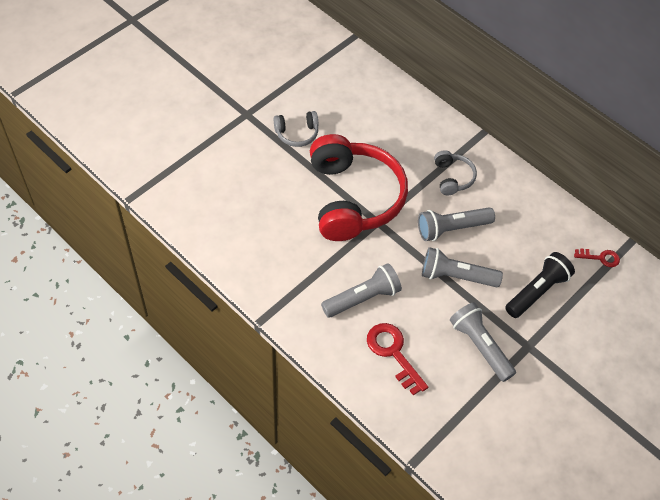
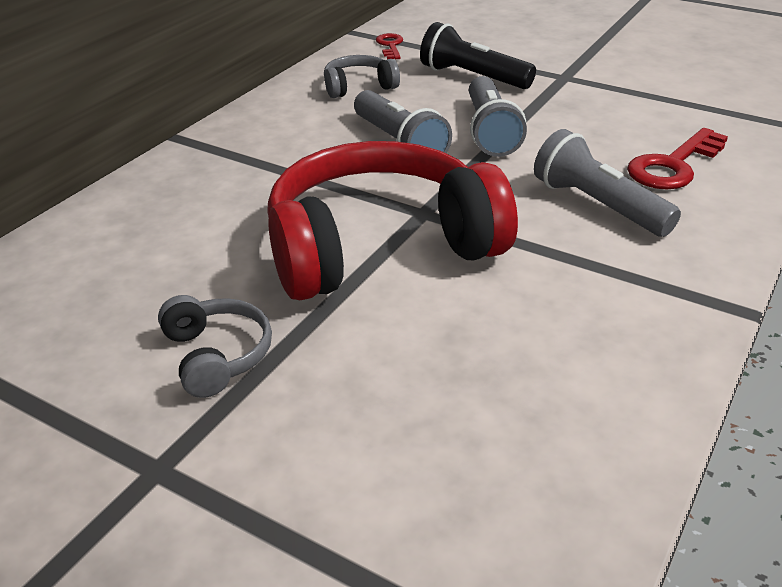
camera: 100 degrees left, 20 degrees down
grey headphones [434,150,477,195] -> grey headphones moved to [324,55,400,98]
grey flashlight [450,302,516,382] -> none

